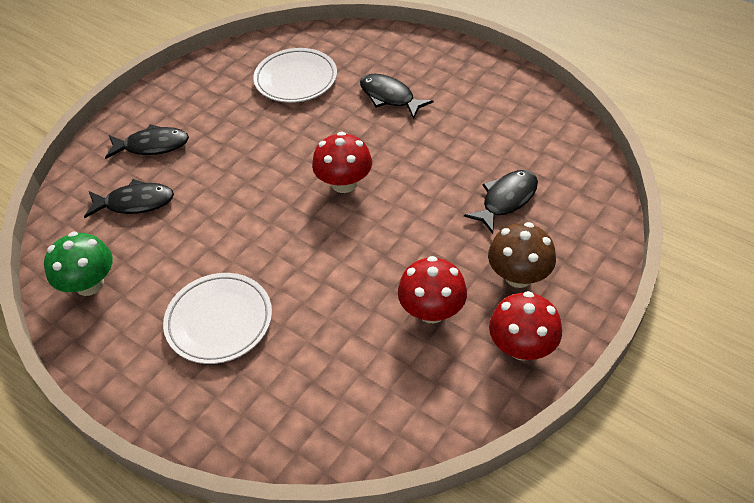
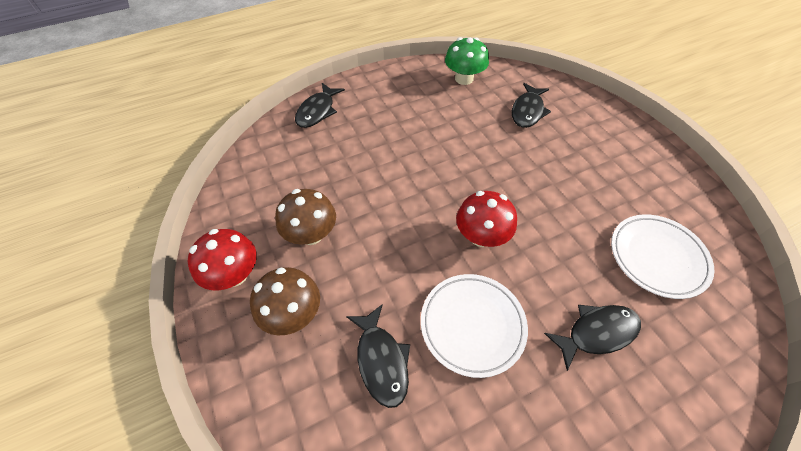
camera: 115 degrees right, 5 degrees up
black fish [105,124,189,159] -> black fish moved to [295,83,345,128]
white plate [163,273,272,364] -> white plate moved to [421,274,528,378]
red mushroom [398,256,467,323] -> brown mushroom [275,189,336,245]

